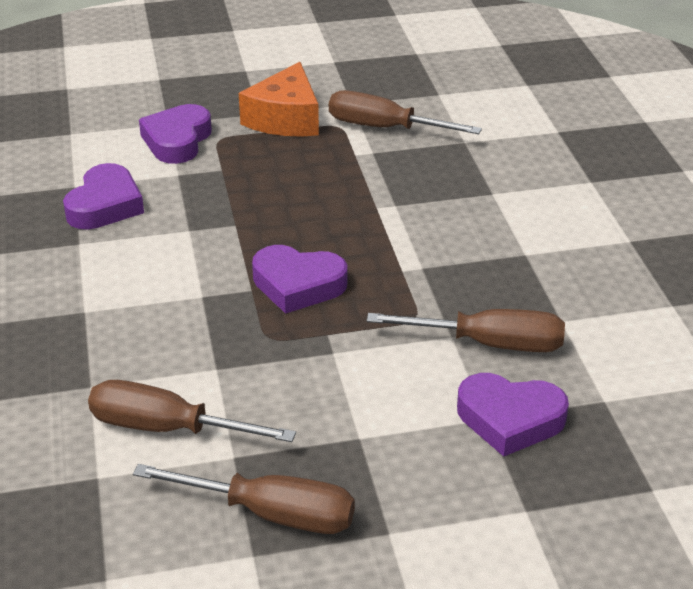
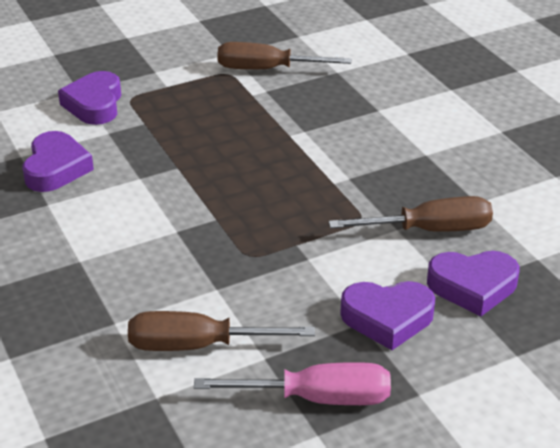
camera: 15 degrees left, 0 degrees up
brown screwdriver [133,464,355,534] -> pink screwdriver [194,362,391,405]
orange cheese [239,62,319,137] -> none
purple heart [252,245,347,314] -> purple heart moved to [340,281,435,350]

